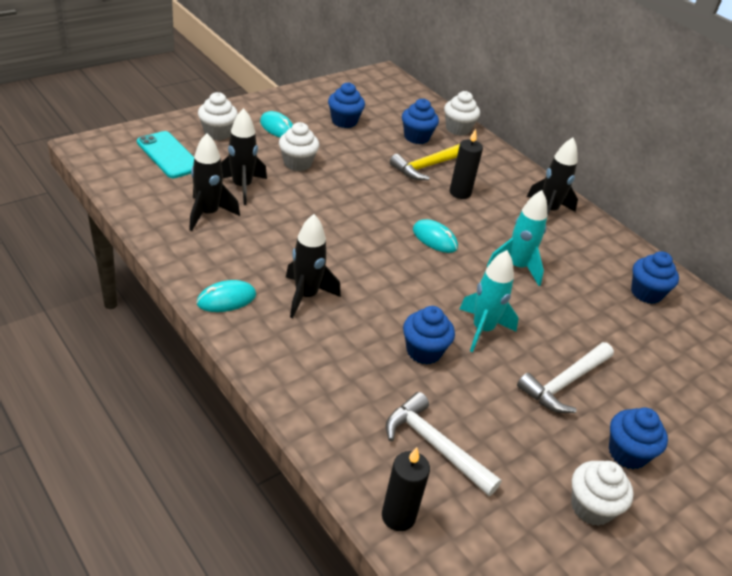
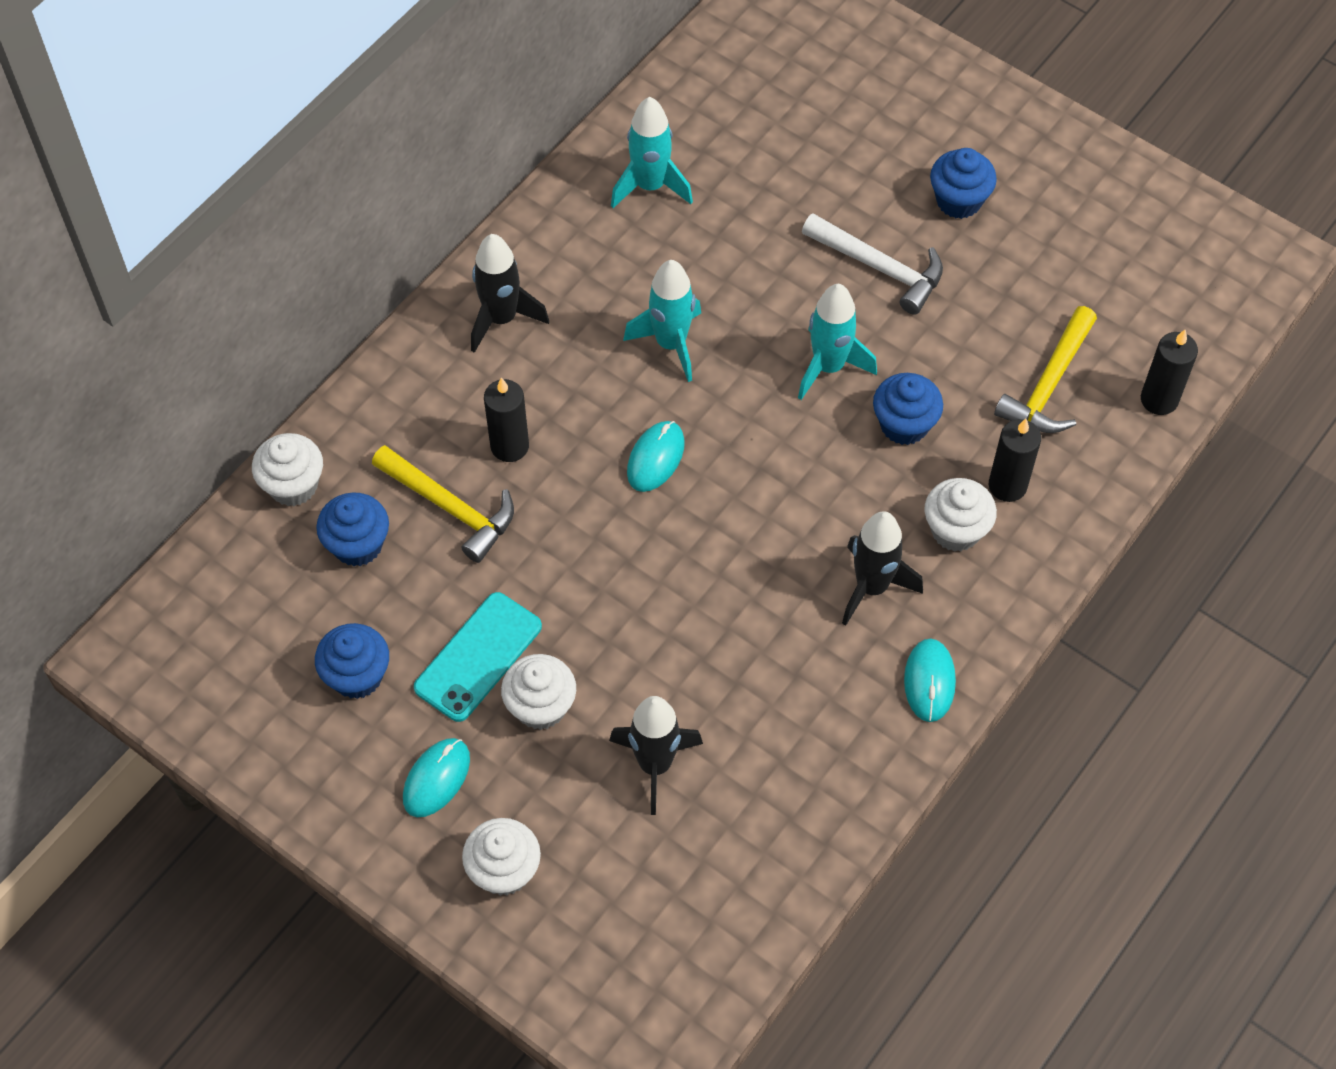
camera: 100 degrees left, 20 degrees up
turquoise phone [137,131,194,178] -> turquoise phone moved to [414,592,542,722]
black rocket [189,133,240,231] -> none
turquoise mouse [196,280,256,312] -> turquoise mouse turned 45 degrees clockwise [904,639,956,722]
white hammer [386,392,502,496] -> yellow hammer [994,306,1097,433]
white cupcake [571,461,634,526] -> white cupcake moved to [924,478,997,552]
blue cupcake [631,251,679,304] -> turquoise rocket [611,97,693,208]
none -> black candle [989,419,1041,502]

